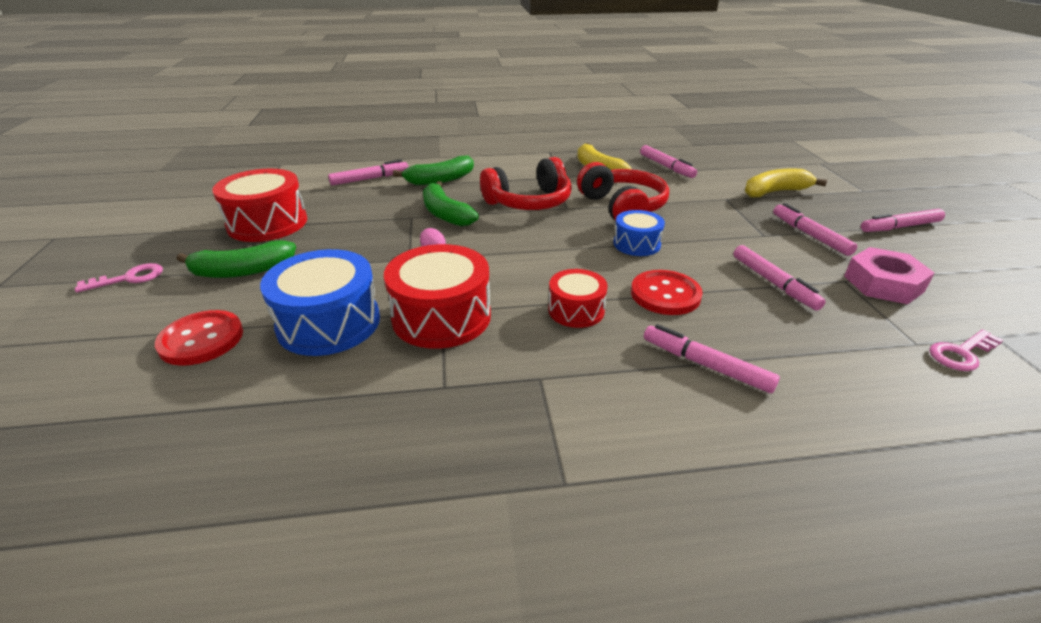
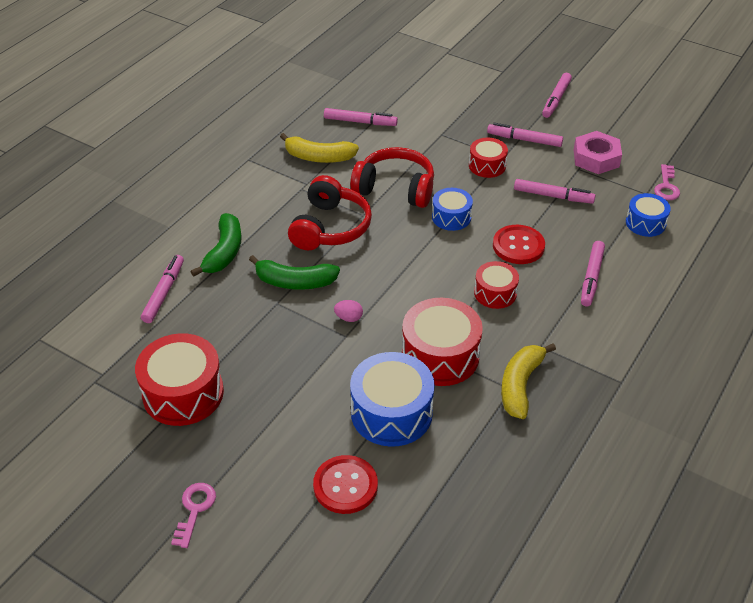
camera: 50 degrees left, 10 degrees up
green banana [177,240,296,278] -> none
pink marker [644,324,780,393] -> pink marker turned 60 degrees counterclockwise [581,241,605,307]
yellow banana [745,169,827,197] -> yellow banana moved to [501,343,556,419]
none -> red drum [469,138,508,178]
none -> blue drum [626,193,671,237]

